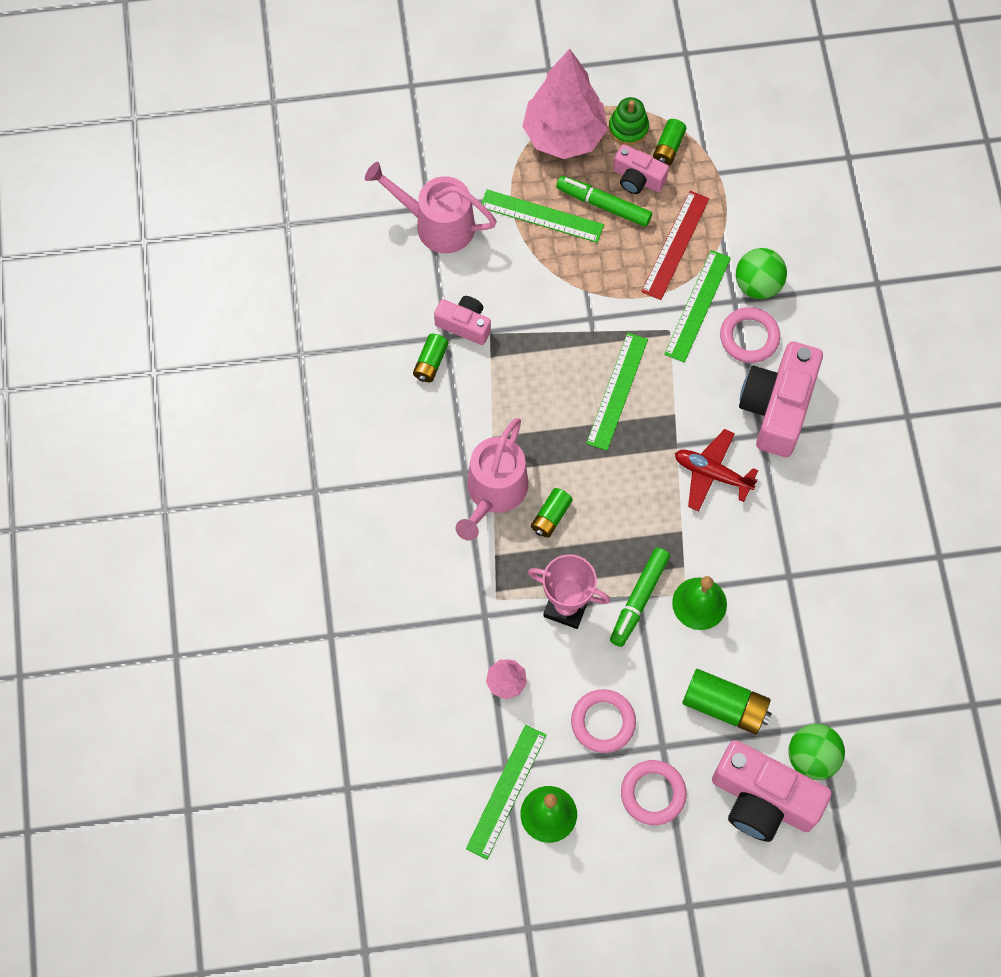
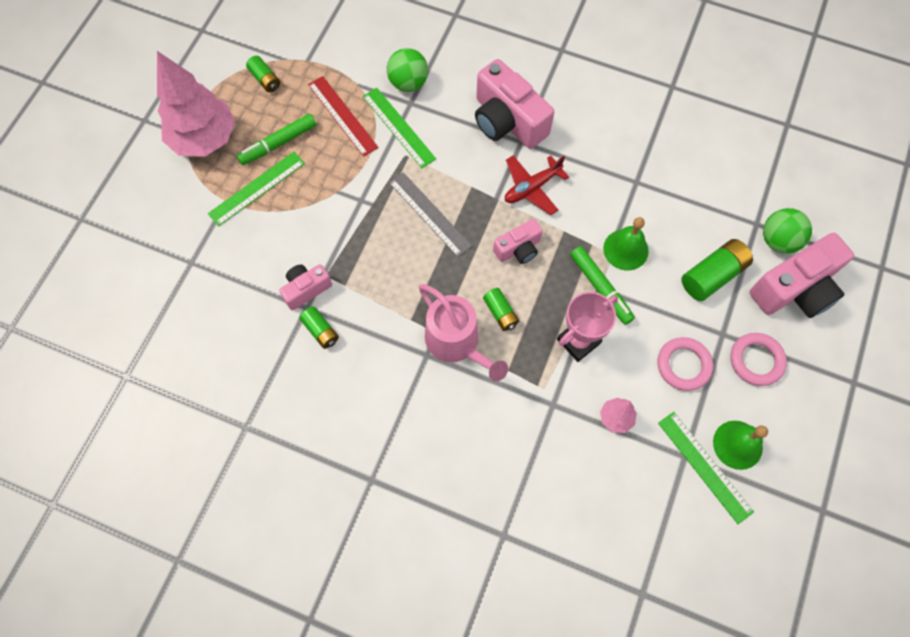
camera: 60 degrees left, 0 degrees up
pink watering can [365,162,497,253] -> none
green ruler [586,333,648,451] -> grey ruler [389,172,472,257]
green stacking toy [609,97,649,145] -> none
pink camera [613,144,669,194] -> pink camera moved to [493,219,543,264]
pink ring [720,307,780,363] -> none

